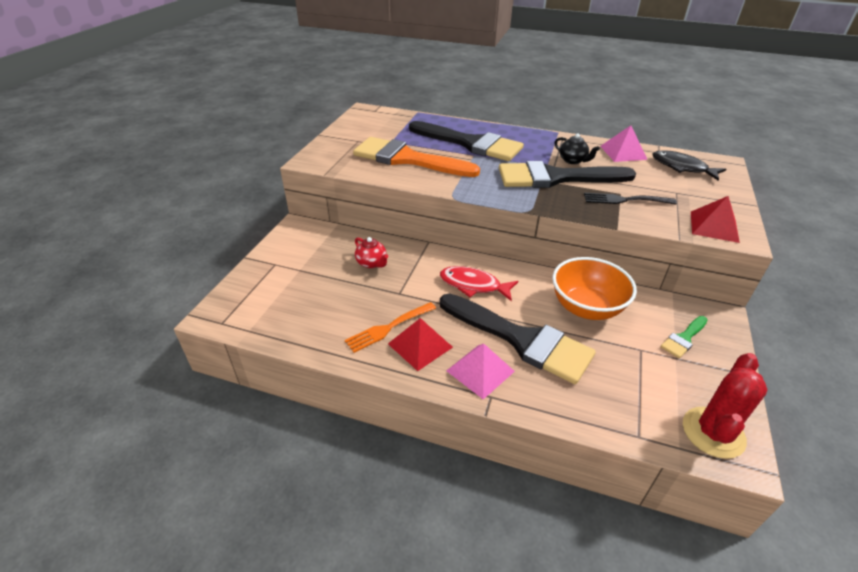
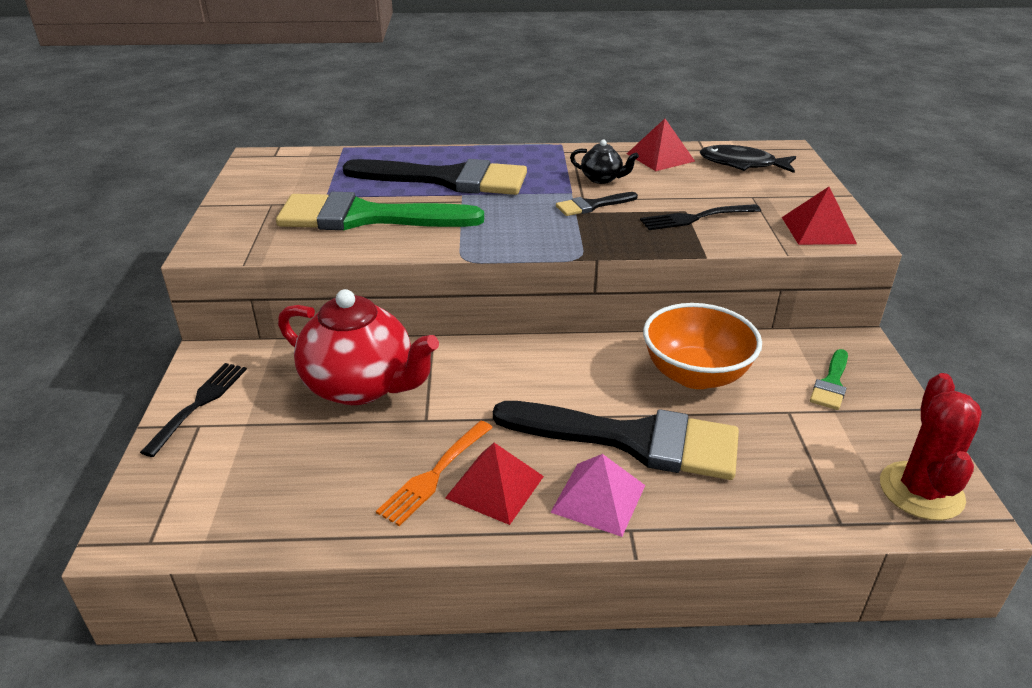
camera: 20 degrees left, 5 degrees down
orange brush [353,137,480,177] -> green brush [276,192,484,231]
red teapot [355,237,388,268] -> red teapot [278,289,439,405], size x2.23
red fish [440,266,518,301] -> none
black brush [499,161,636,188] -> black brush [556,192,638,216], size x0.44
pink pyramid [600,126,648,162] -> red pyramid [627,119,695,171]
none -> black fork [140,363,247,457]

